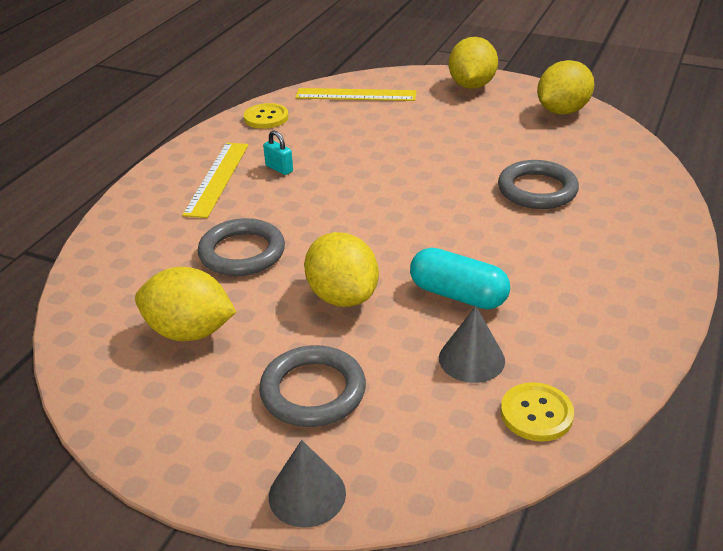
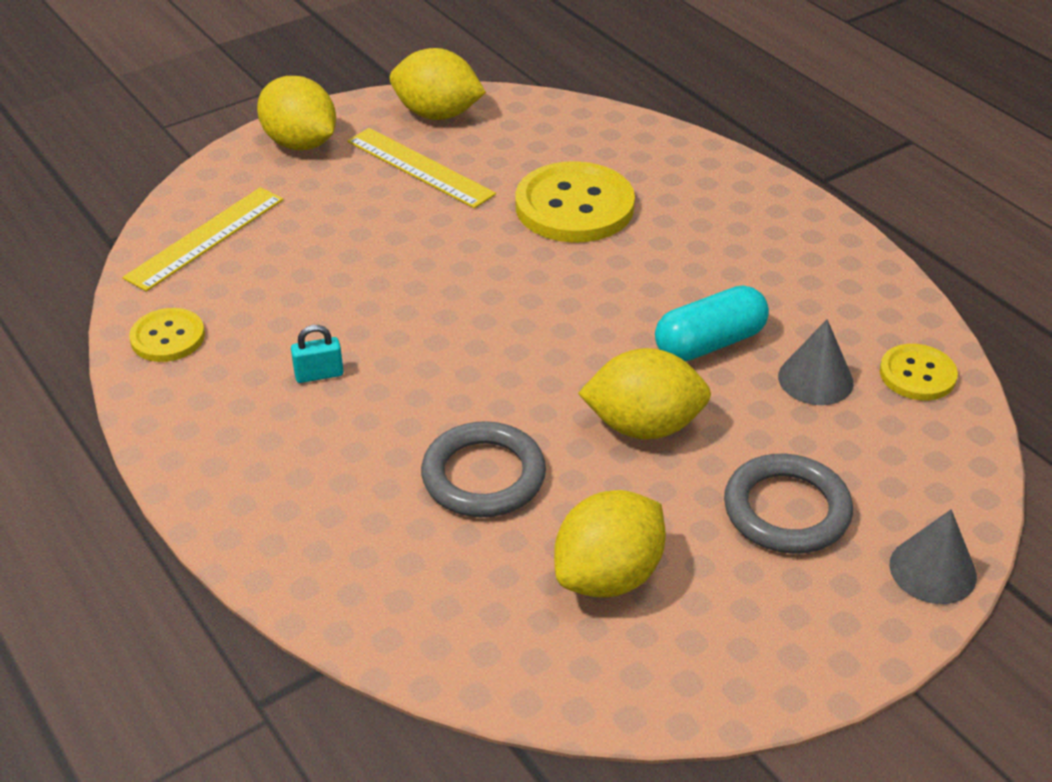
camera: 60 degrees left, 5 degrees up
yellow ruler [182,143,249,218] -> yellow ruler moved to [347,128,496,208]
grey ring [498,160,579,209] -> yellow button [515,161,635,243]
yellow lemon [537,60,594,114] -> yellow lemon turned 60 degrees counterclockwise [390,48,486,120]

